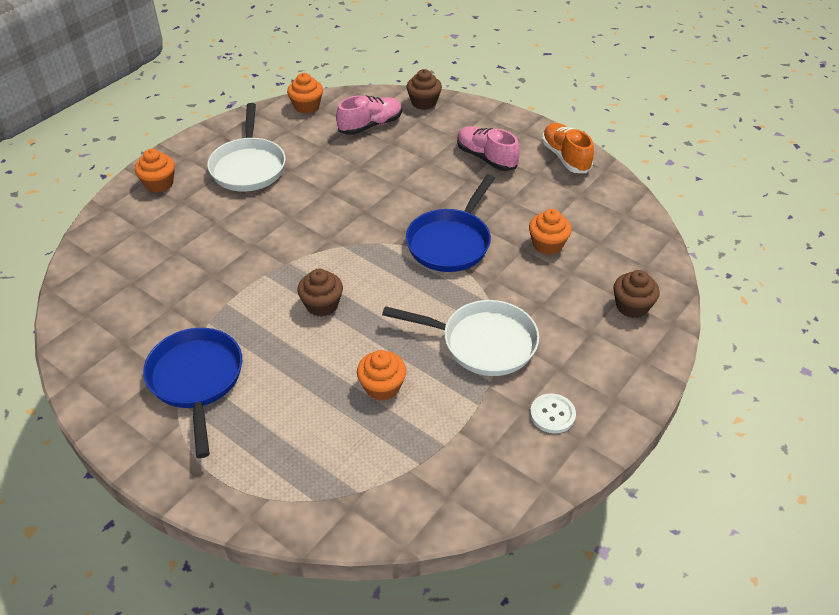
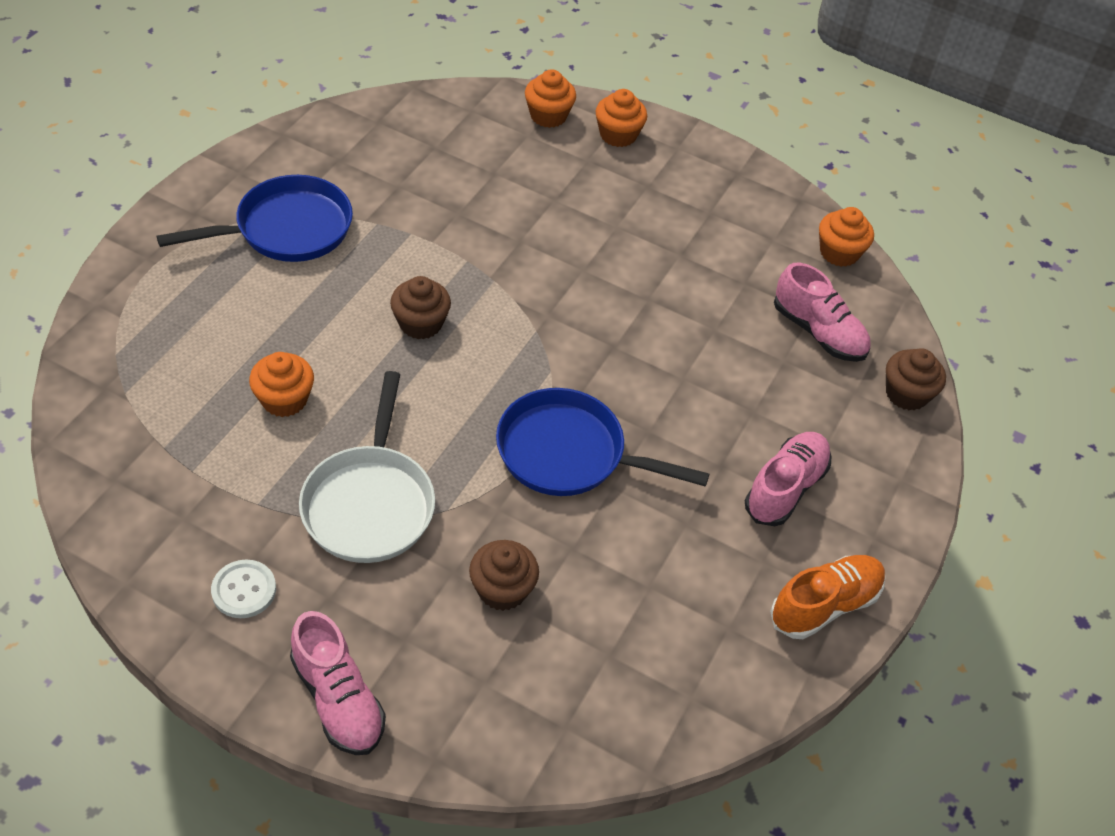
camera: 75 degrees right, 5 degrees up
white pan [207,103,286,192] -> none
orange cupcake [529,209,572,255] -> orange cupcake moved to [525,69,576,128]
brown cupcake [613,270,660,318] -> brown cupcake moved to [469,540,539,611]
none -> pink shoe [290,611,386,755]

